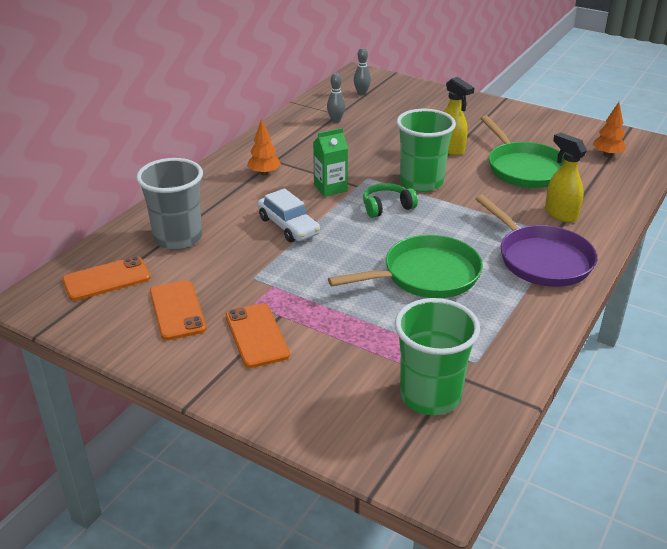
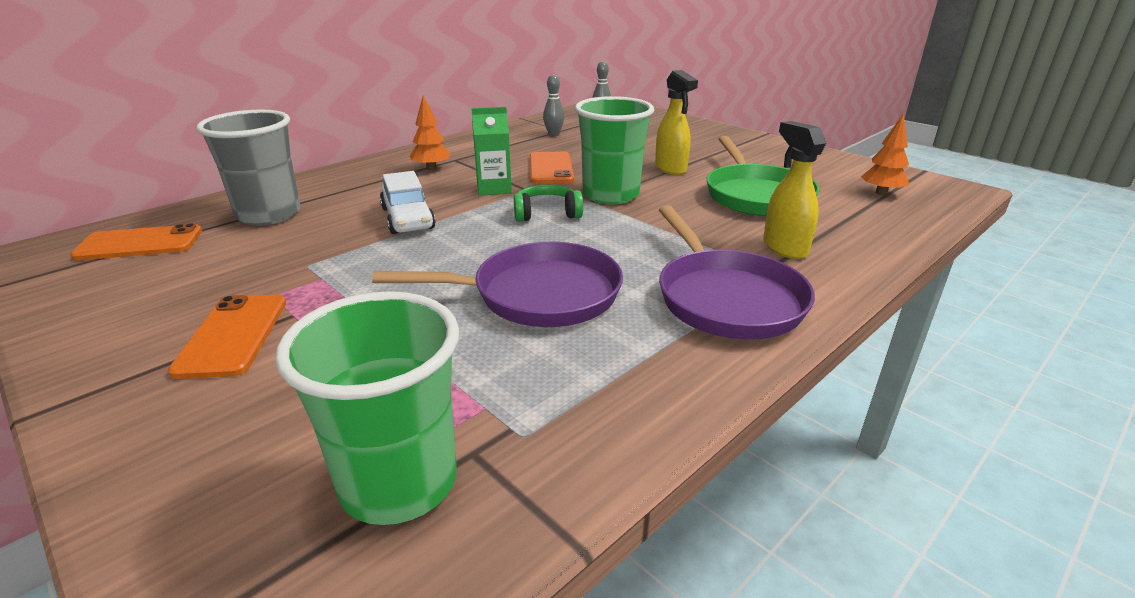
camera: 15 degrees right, 5 degrees down
orange phone [150,280,206,340] -> orange phone moved to [530,151,574,184]
green pan [328,235,483,298] -> purple pan [372,242,623,327]

